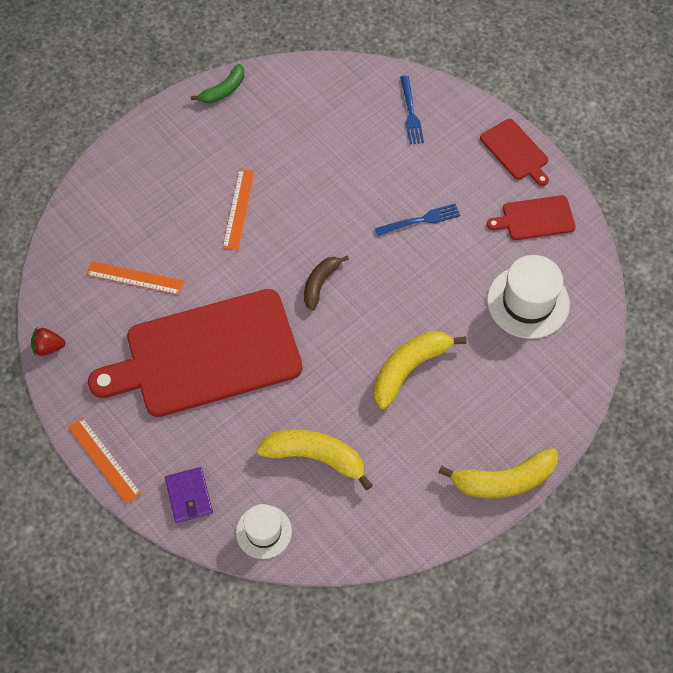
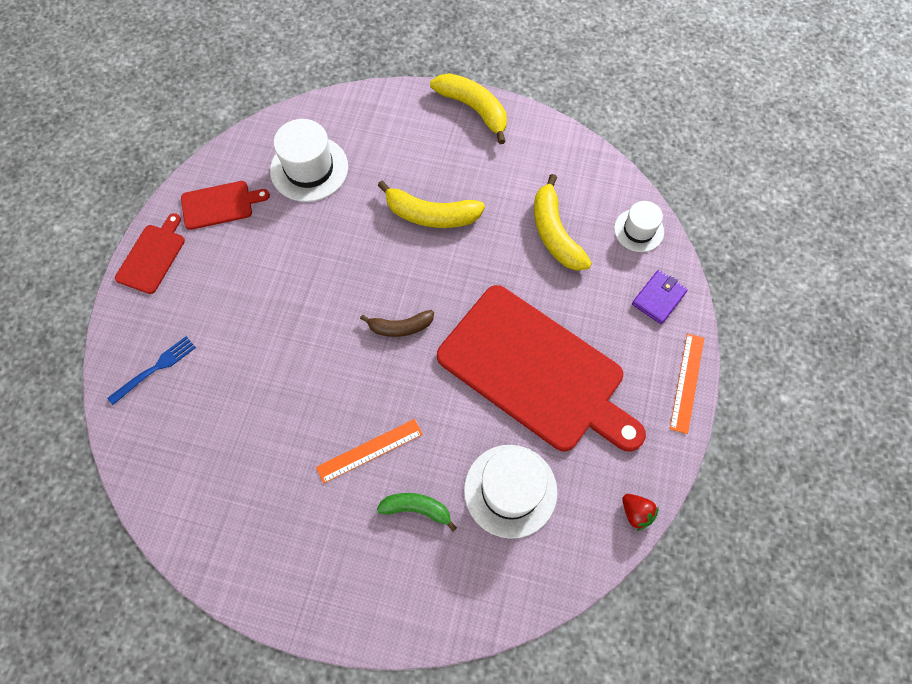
camera: 125 degrees left, 5 degrees up
orange ruler [86,261,184,295] -> white hat [464,445,558,539]
green banana [191,64,244,103] -> green banana moved to [377,493,457,532]
blue fork [375,204,460,236] -> none
red cutting board [487,195,576,240] -> red cutting board turned 60 degrees counterclockwise [181,181,270,230]

